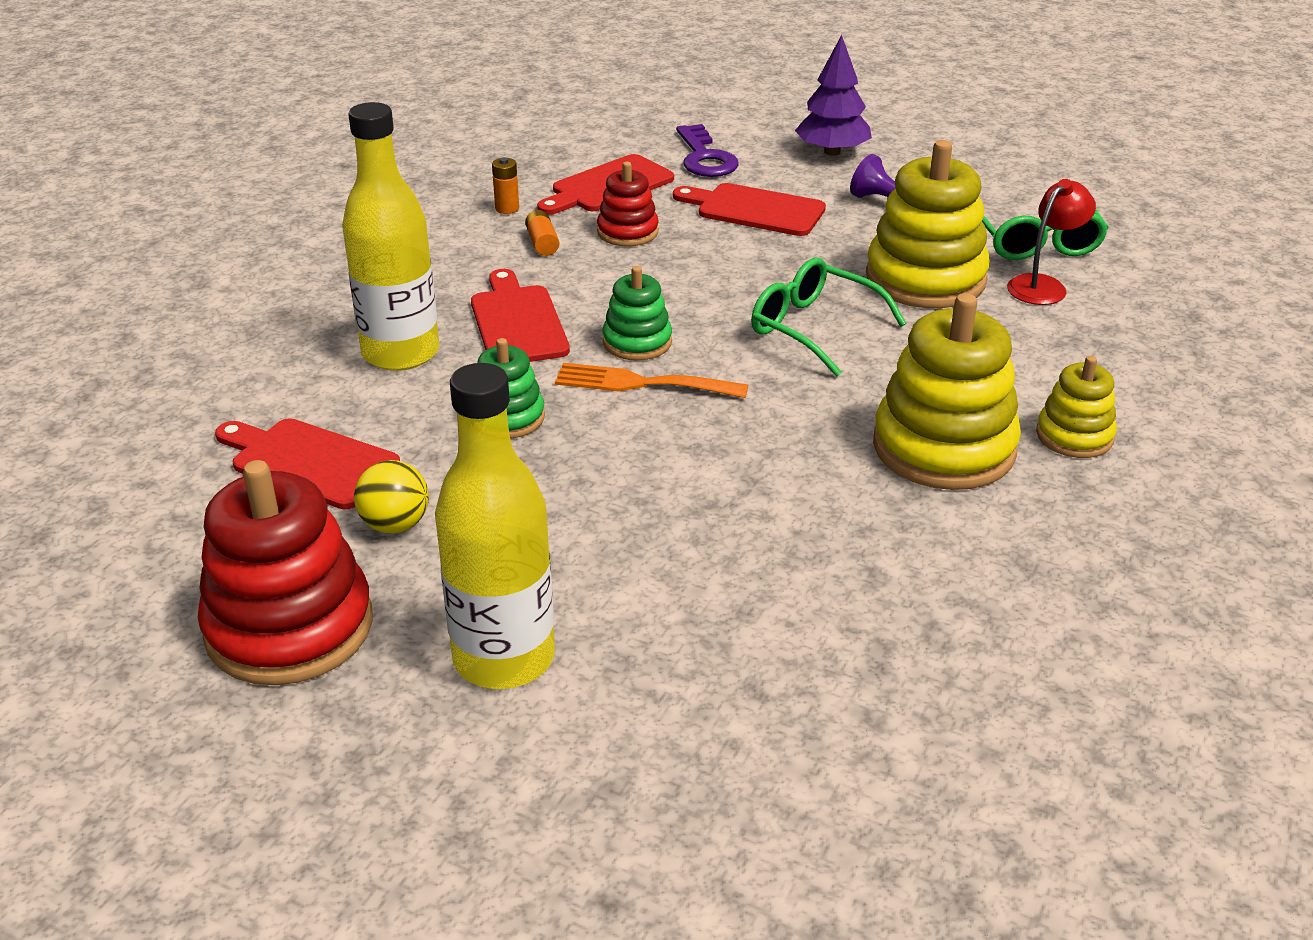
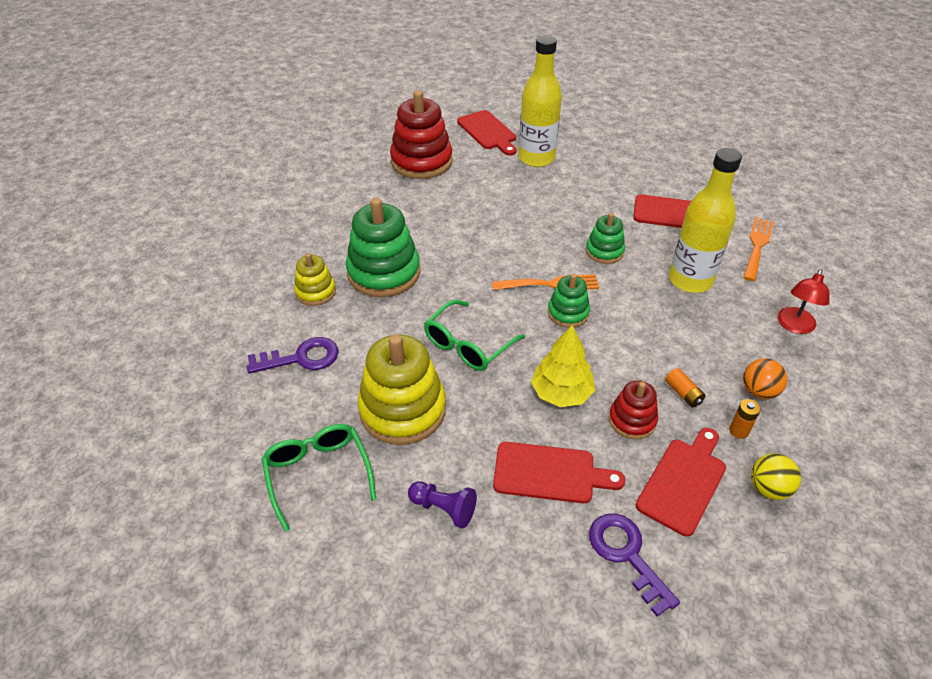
camera: 165 degrees right, 10 degrees up
red stacking toy [198,460,373,685] -> red stacking toy moved to [390,90,453,179]
yellow ball [354,460,429,534] -> yellow ball moved to [751,453,801,500]
red cutting board [471,269,570,362] -> red cutting board moved to [457,110,517,156]
green glasses [751,258,906,377] -> green glasses turned 105 degrees clockwise [424,300,525,371]
purple tree [795,35,872,156] -> none
yellow stacking toy [873,293,1021,490] -> green stacking toy [346,198,420,297]
red lamp [1007,179,1096,305] -> red lamp moved to [777,269,830,334]
none -> purple key [247,337,338,373]
none -> yellow tree [531,325,595,407]
none -> orange fork [743,217,774,281]
none -> orange ball [743,358,787,399]

